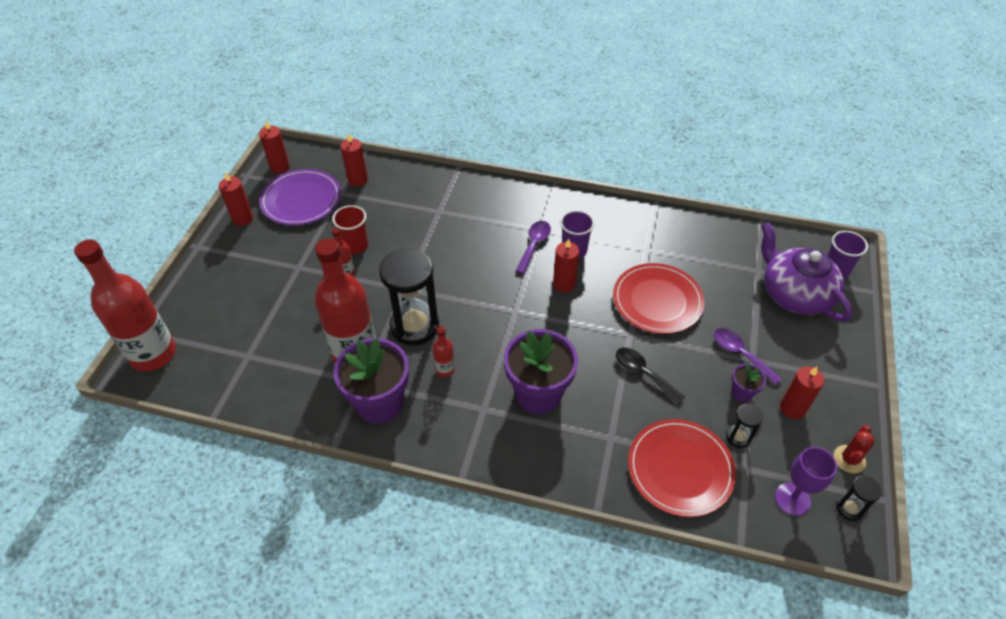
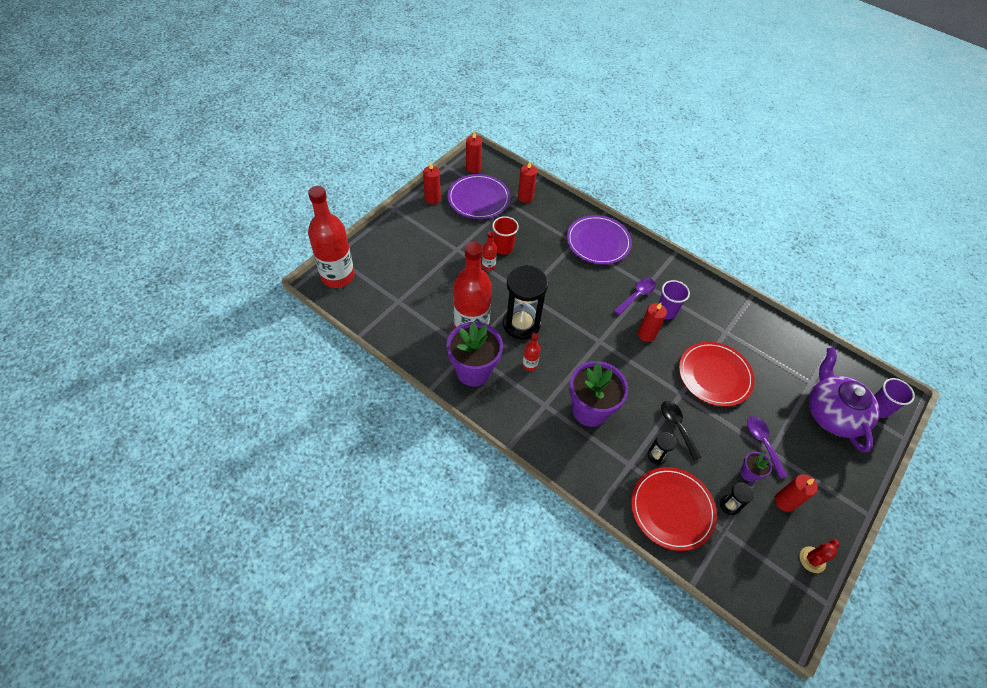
camera: 20 degrees right, 5 degrees up
purple goblet [775,447,837,516] -> none
black hourglass [836,476,882,521] -> black hourglass moved to [648,432,676,465]
none -> purple plate [567,215,632,264]

